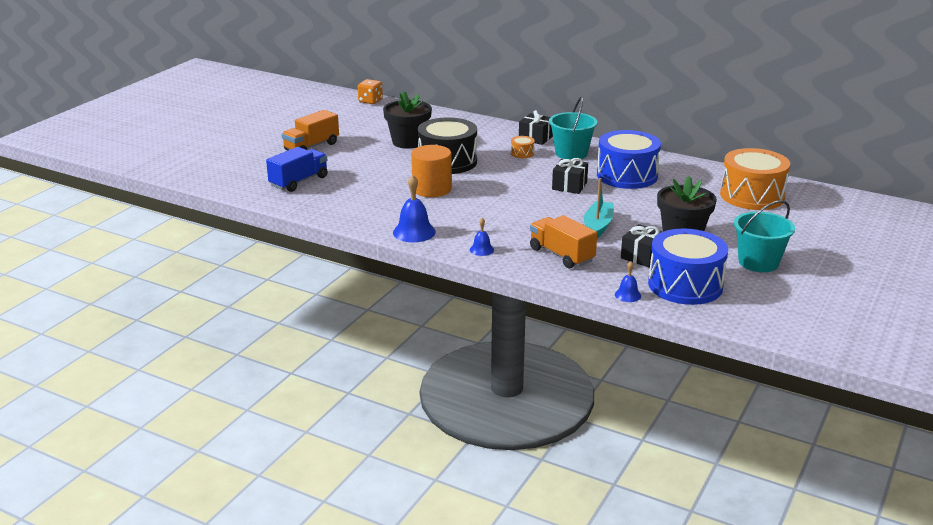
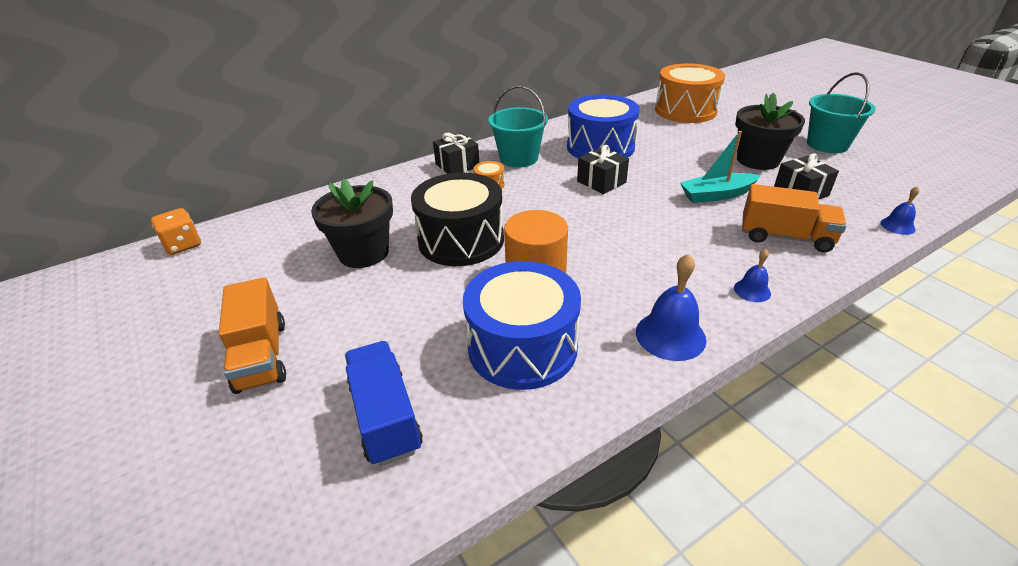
camera: 60 degrees left, 10 degrees up
orange truck [530,215,597,269] -> orange truck turned 150 degrees counterclockwise [742,184,847,253]
turquoise boat [584,178,614,238] -> turquoise boat turned 60 degrees counterclockwise [680,131,761,203]
blue drum [648,229,728,305] -> blue drum moved to [463,261,581,390]

